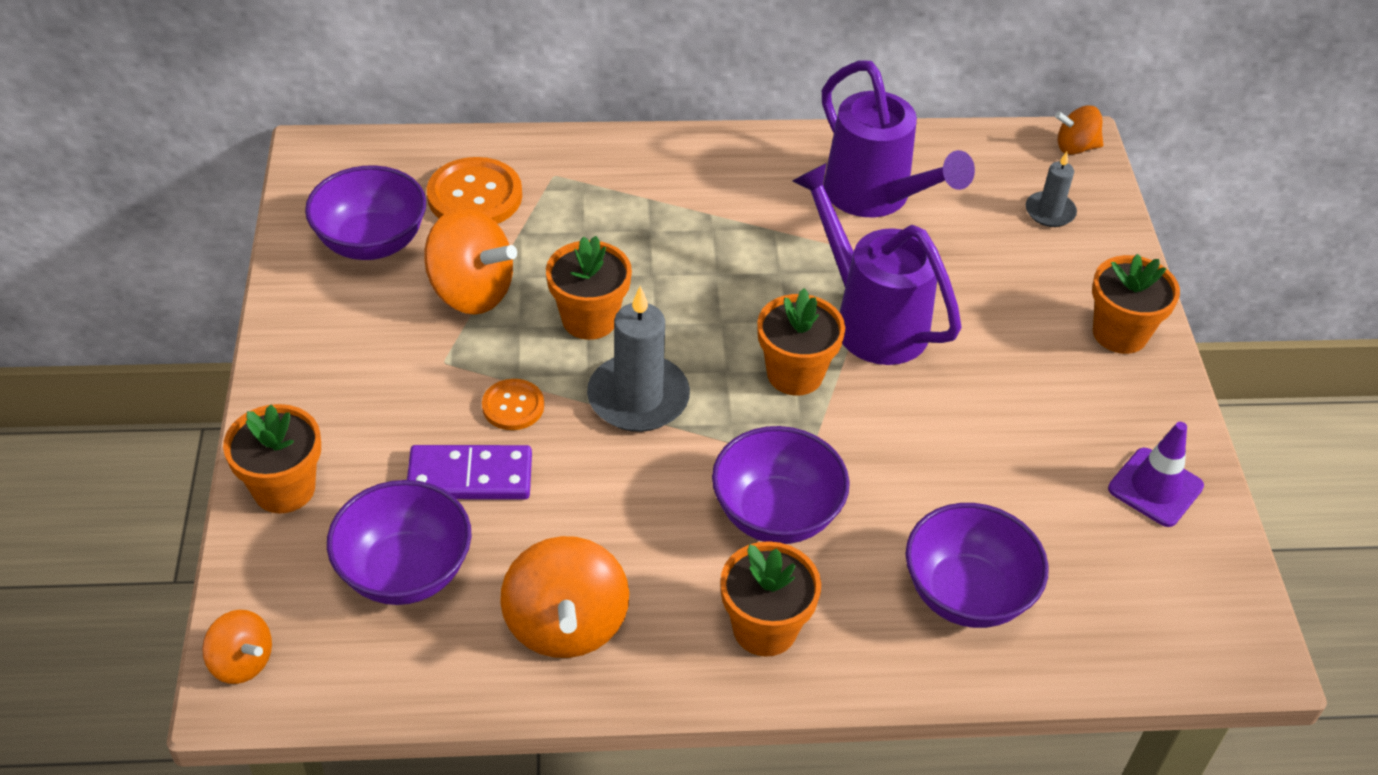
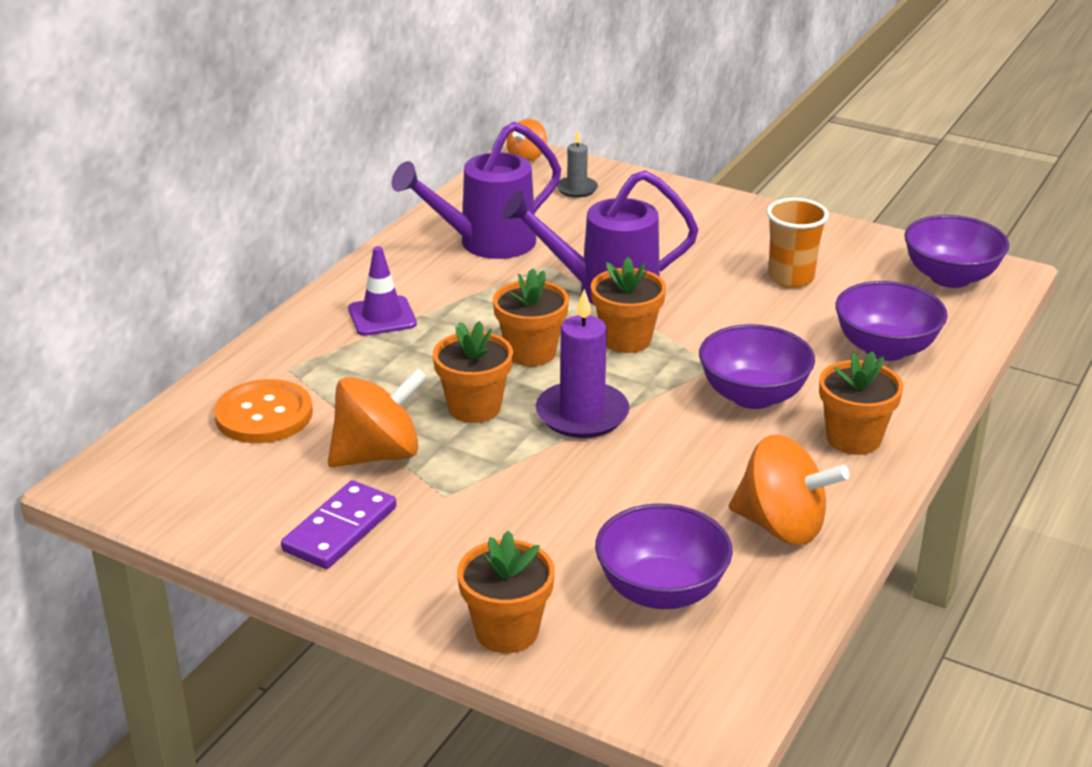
camera: 55 degrees left, 15 degrees down
orange spinning top [202,610,272,684] -> none
purple bowl [305,165,426,260] -> purple bowl moved to [904,215,1009,288]
purple domino [407,445,532,499] -> purple domino moved to [281,480,396,569]
orange button [482,379,544,430] -> none
grey candle [587,286,690,432] -> purple candle [536,289,630,438]
purple watering can [822,61,975,217] -> purple watering can turned 150 degrees clockwise [392,122,561,259]
orange flower pot [1092,254,1180,354] -> orange flower pot moved to [493,268,569,366]
purple traffic cone [1108,422,1204,527] -> purple traffic cone moved to [348,246,417,336]
none -> orange cup [767,198,829,288]

